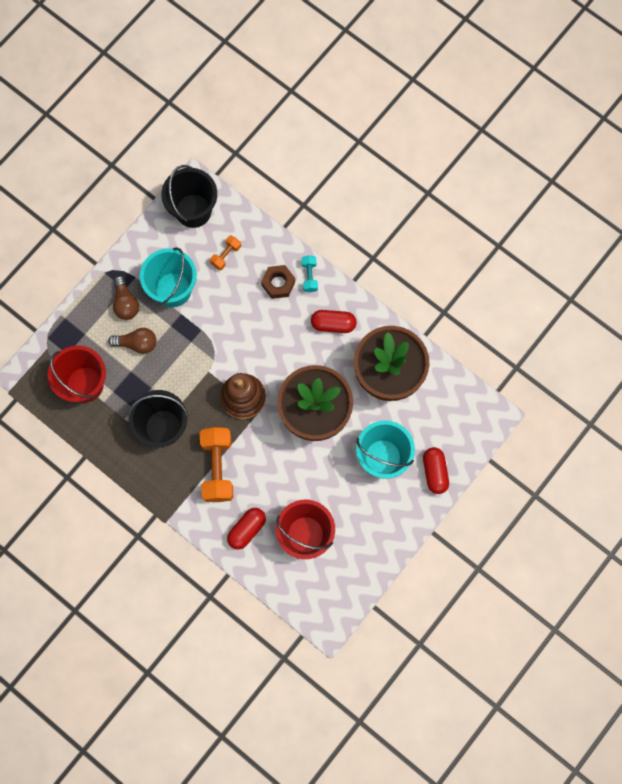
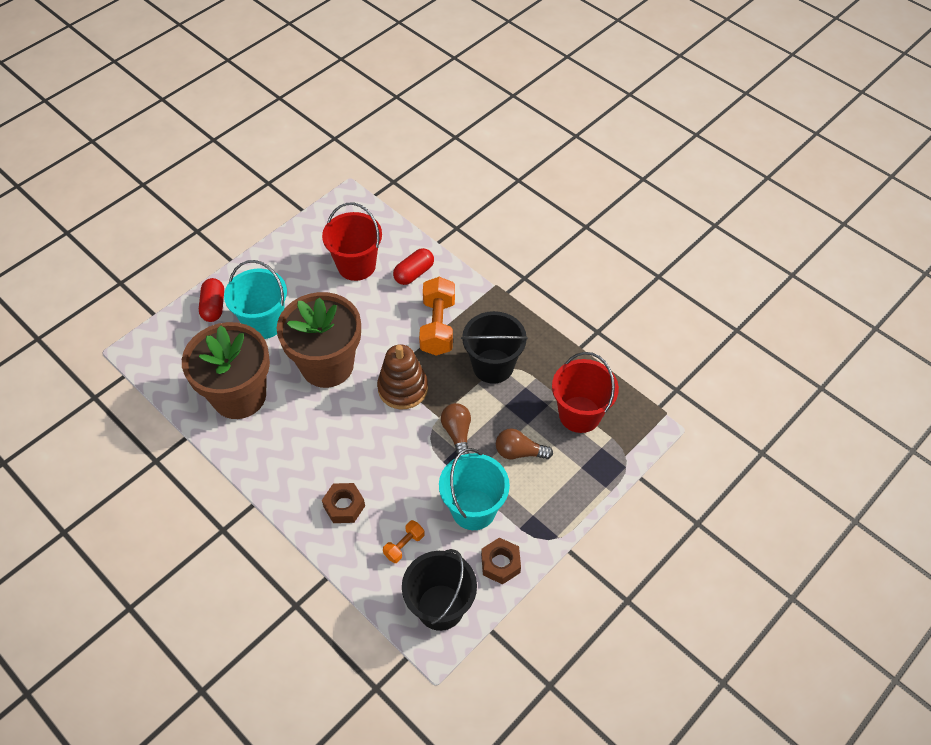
camera: 175 degrees left, 20 degrees down
brown light bulb [113,276,139,320] -> brown light bulb moved to [441,403,471,455]
turquoise dumbbell [302,255,318,292] -> none
red capsule [311,310,357,333] -> none
none -> brown nut [481,538,521,584]

